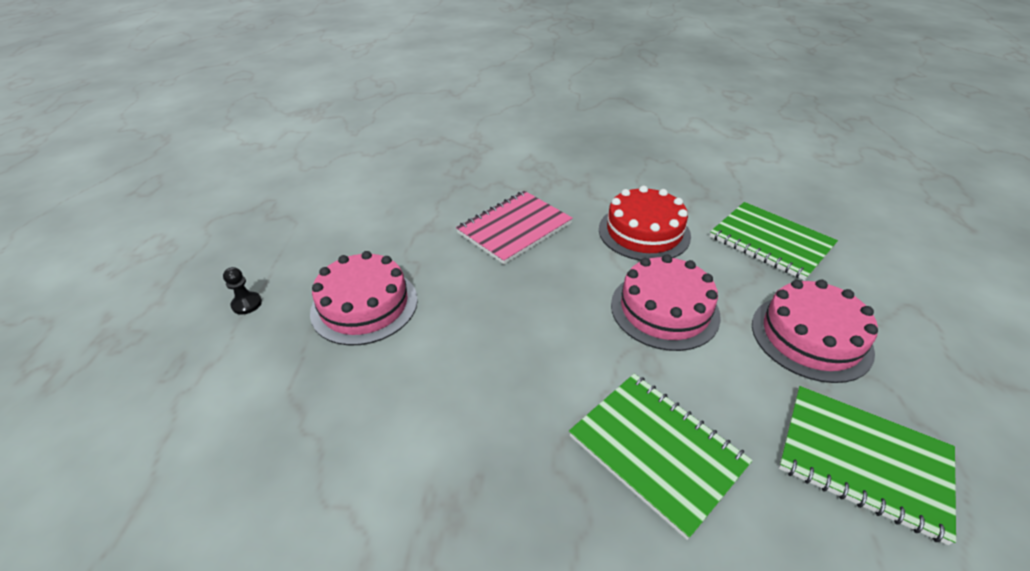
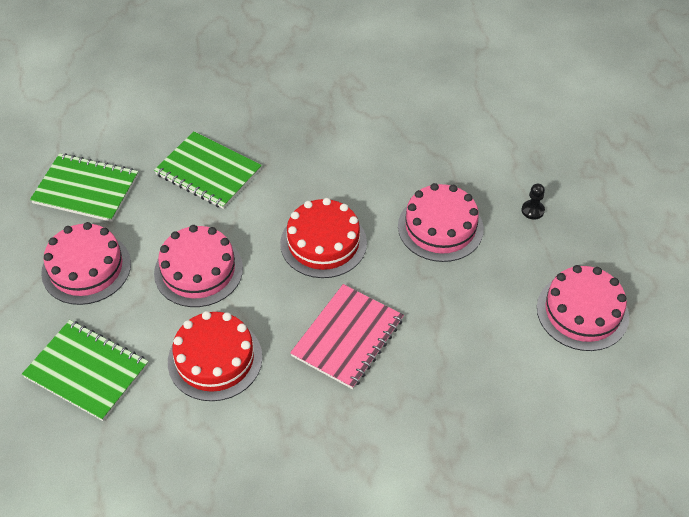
camera: 165 degrees right, 10 degrees up
none -> red cake [280,198,367,278]
none -> pink cake [537,265,629,351]

